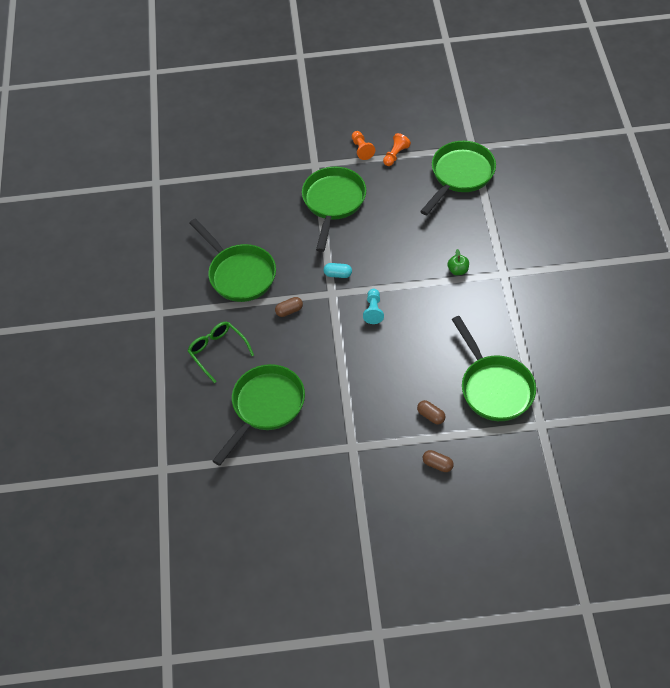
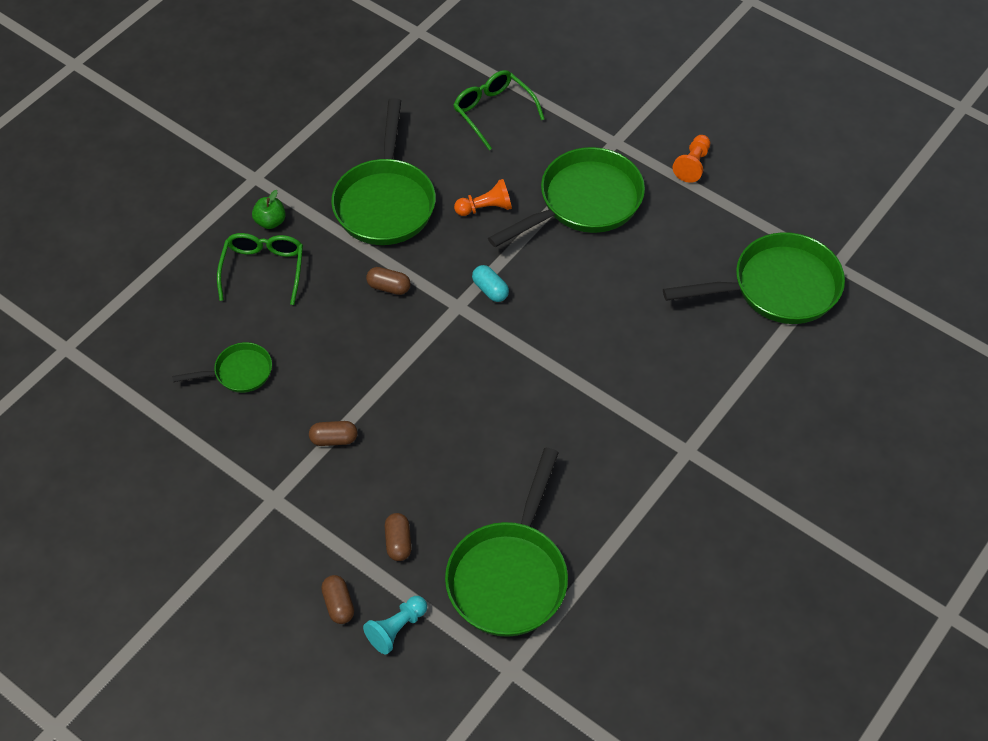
camera: 40 degrees right, 0 degrees up
green pan [213,364,305,466] -> green pan [172,342,272,393], size x0.52
turquoise pawn [363,289,384,324] -> turquoise pawn moved to [363,596,427,655]
orange pawn [383,133,411,166] -> orange pawn moved to [454,179,512,216]
green apple [447,249,469,275] -> green apple moved to [252,190,286,229]
none -> brown capsule [309,421,358,446]
none -> green glasses [453,70,544,150]

